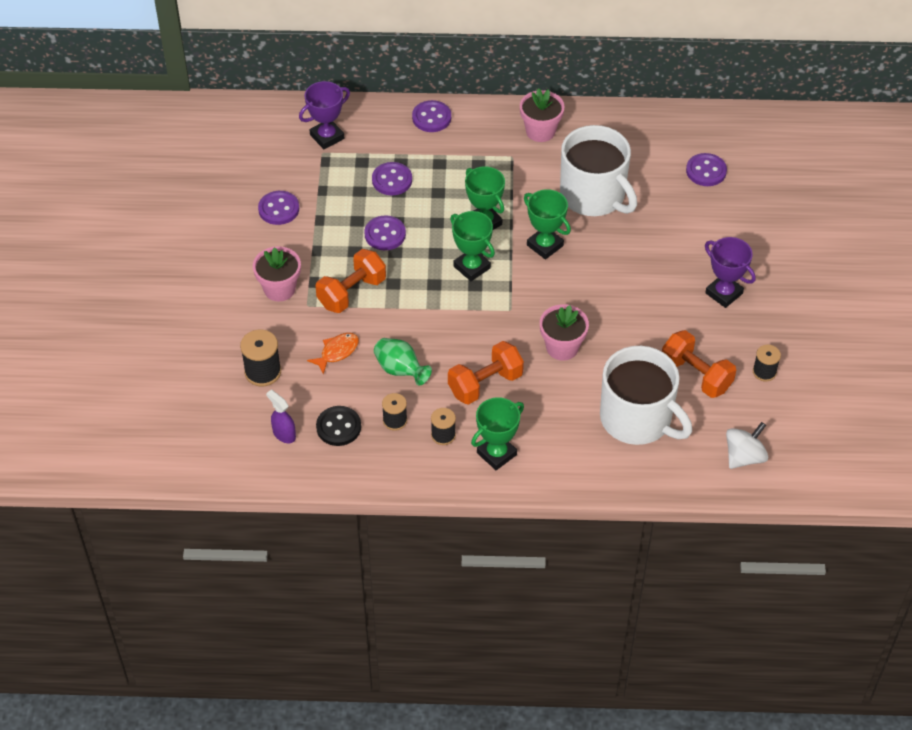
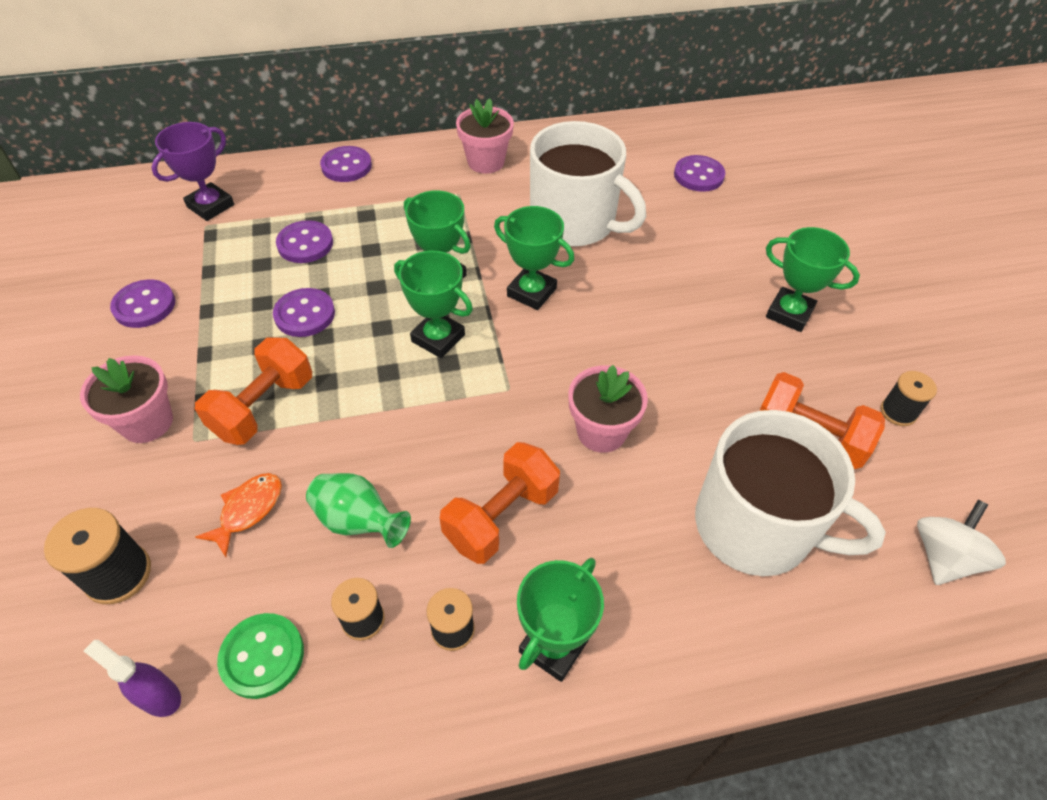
camera: 15 degrees left, 0 degrees up
black button [316,406,361,446] -> green button [217,613,304,699]
purple trophy [705,237,756,308] -> green trophy [766,227,860,332]

